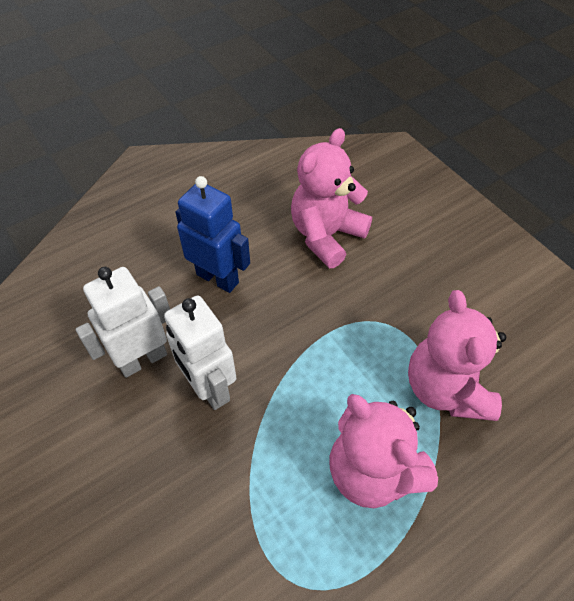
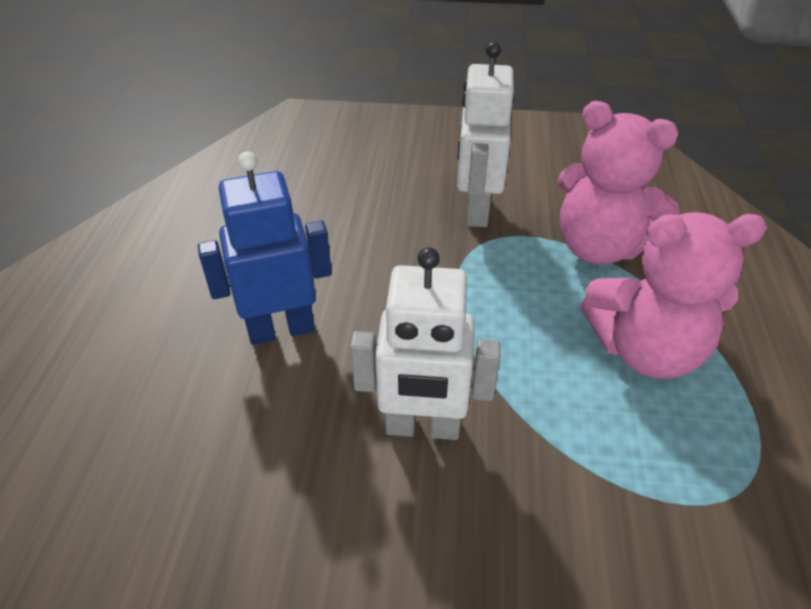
camera: 50 degrees left, 10 degrees down
white robot [75,267,170,378] -> white robot moved to [457,42,514,227]
pink teddy bear [291,128,372,268] -> none

